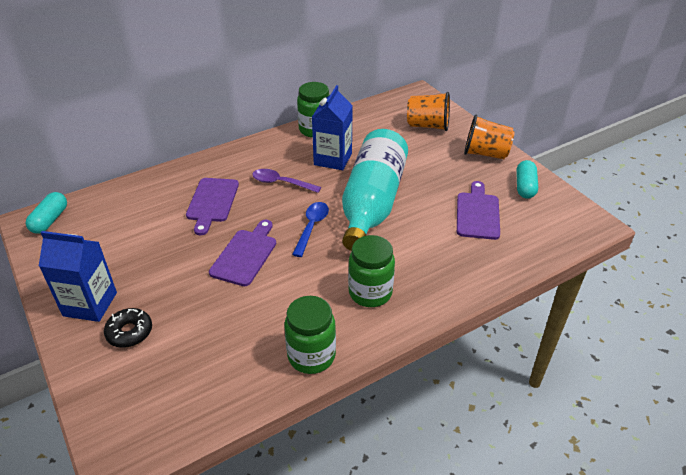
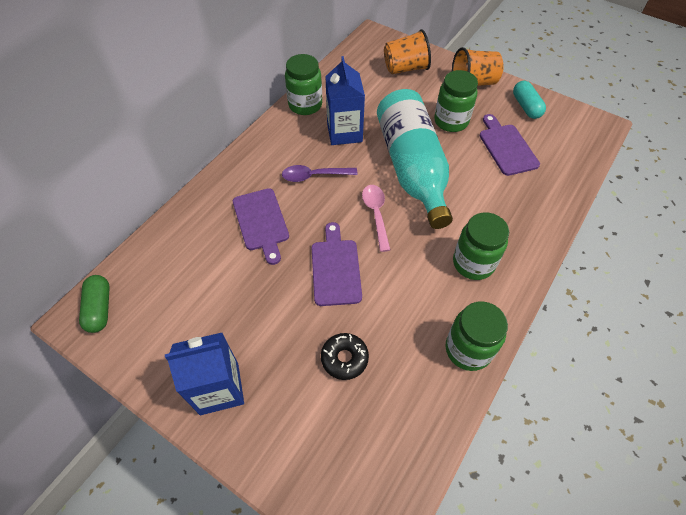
camera: 25 degrees left, 15 degrees up
turquoise capsule [25,192,67,234] -> green capsule [79,275,110,333]
black donut [104,308,152,348] -> black donut moved to [321,333,369,380]
blue spoon [292,202,329,257] -> pink spoon [362,185,390,252]
none -> green jar [434,70,478,132]

